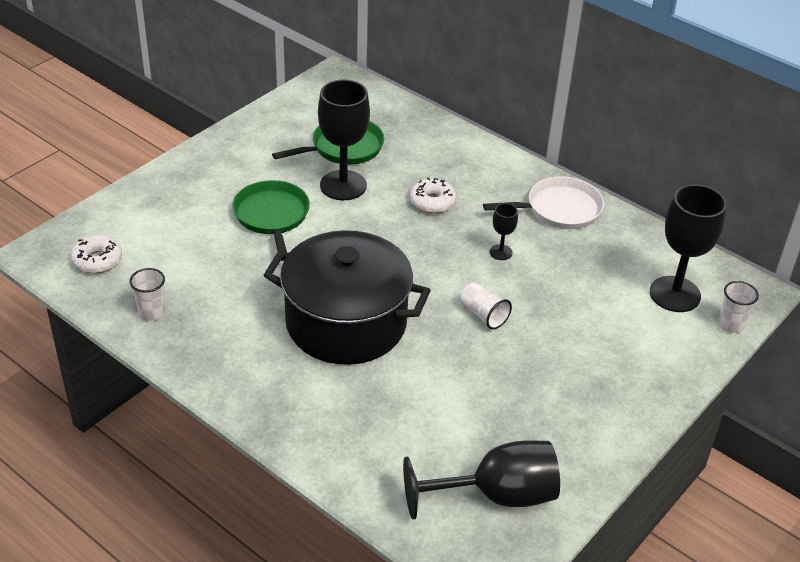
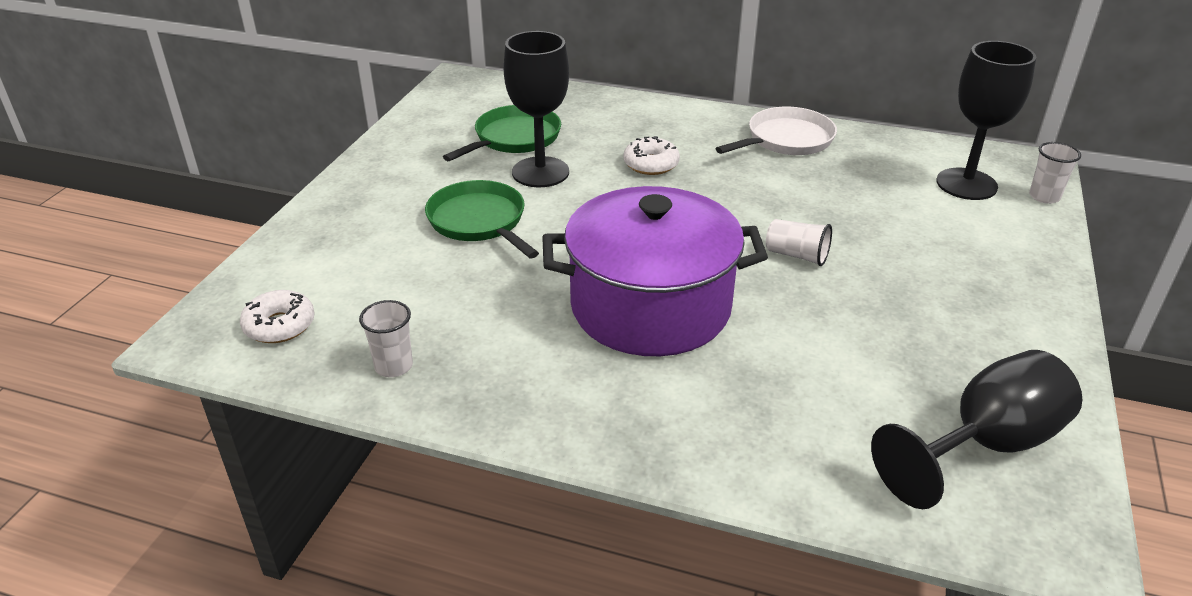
camera: 20 degrees left, 5 degrees down
black pot [264,230,431,365] -> purple pot [542,186,768,356]
black goblet [490,203,518,260] -> none

